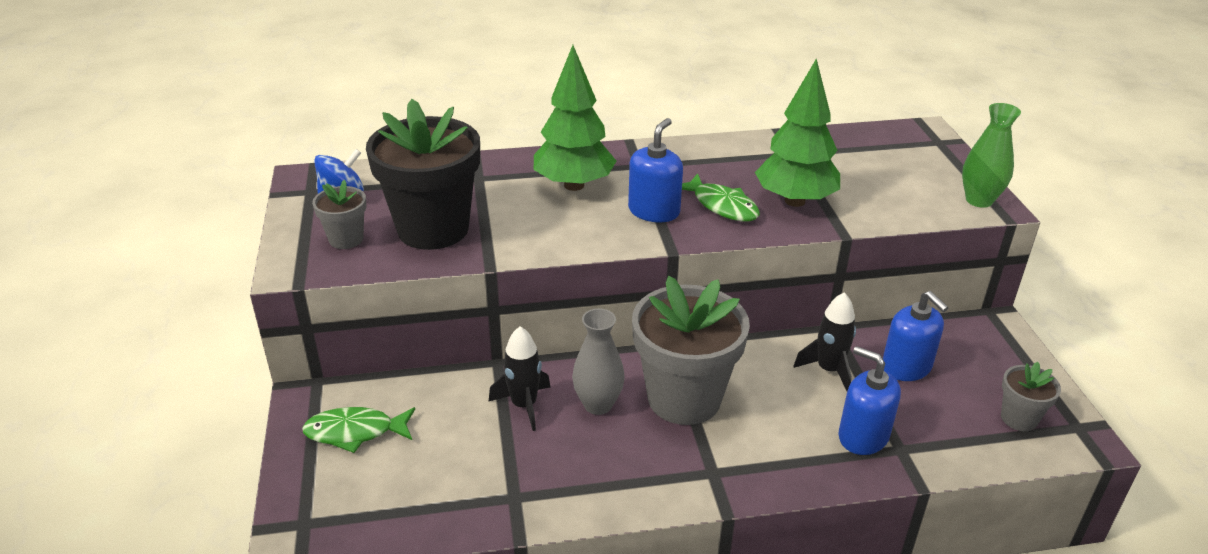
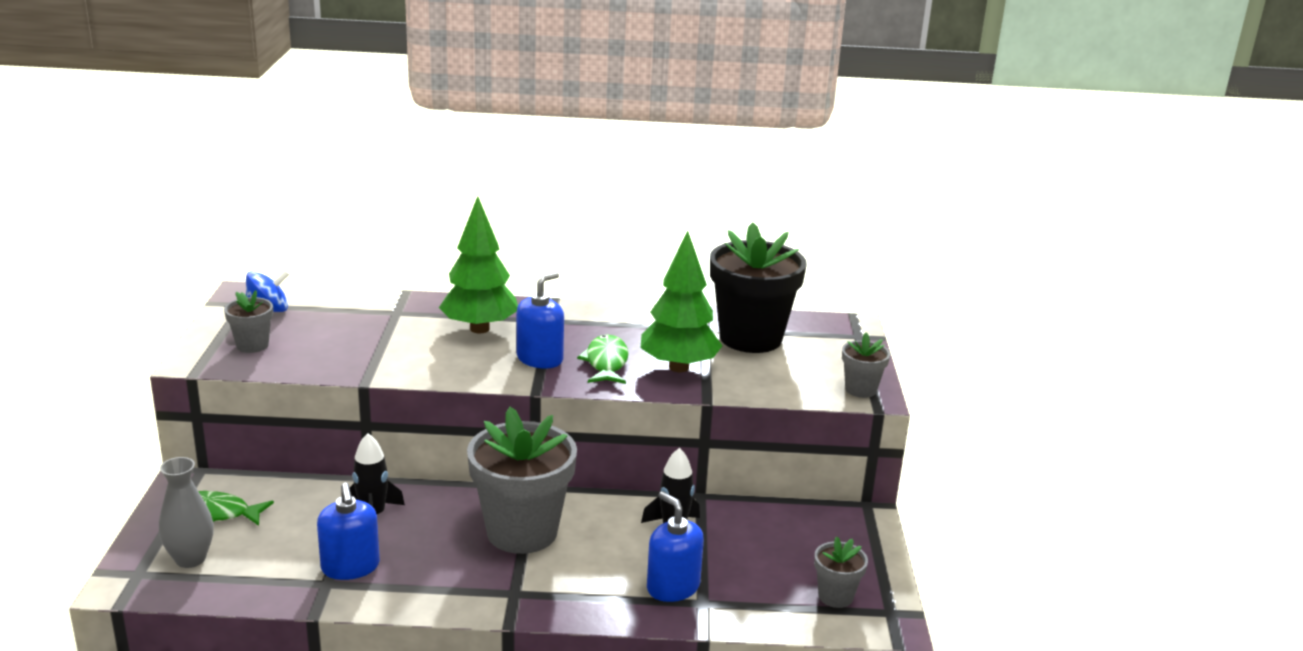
camera: 10 degrees right, 10 degrees down
black flower pot [366,99,480,250] -> black flower pot moved to [710,222,807,353]
grey vase [572,308,625,415] -> grey vase moved to [159,457,214,568]
green fish [682,173,760,222] -> green fish turned 150 degrees counterclockwise [577,335,629,384]
blue soap dispenser [883,291,949,381] -> blue soap dispenser moved to [317,483,380,580]
green vase [962,103,1021,208] -> grey flower pot [842,333,890,398]

